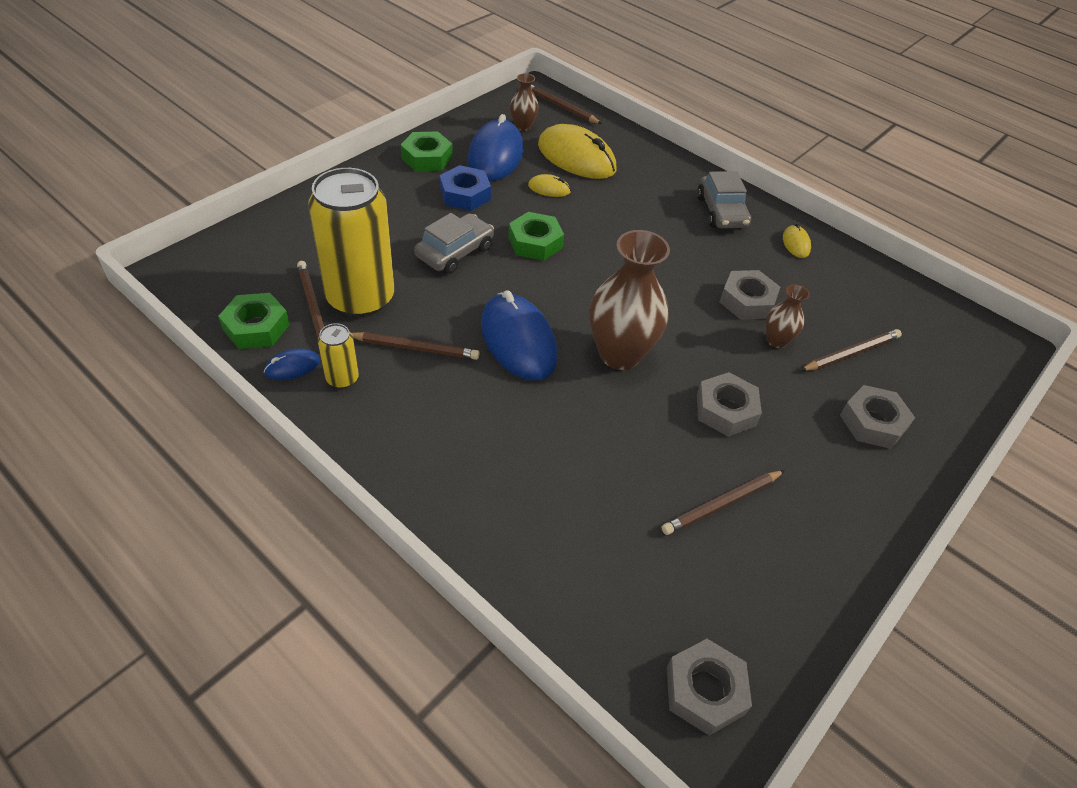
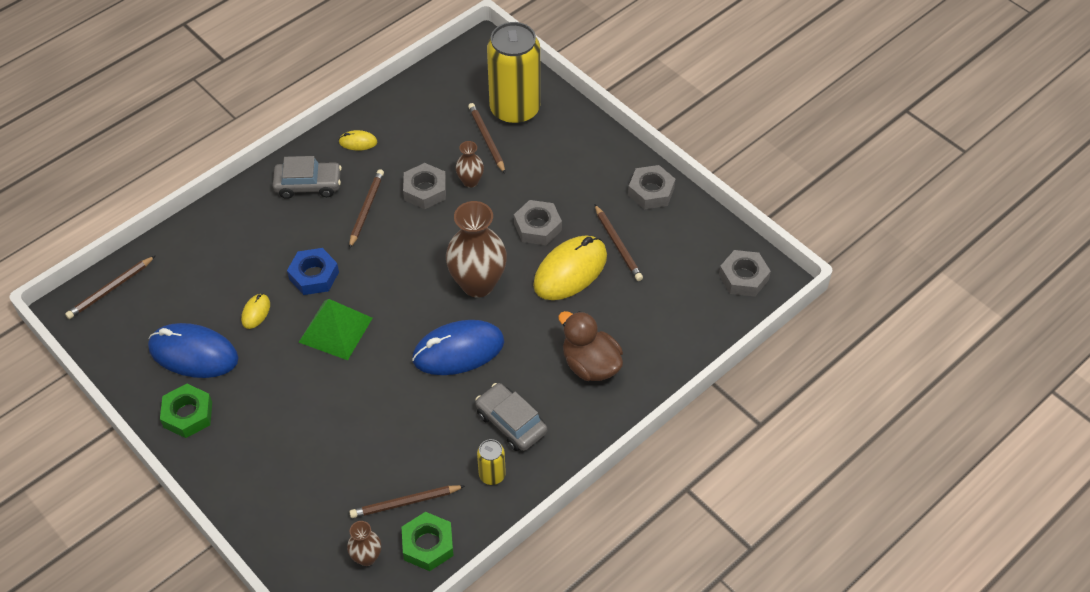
camera: 80 degrees left, 5 degrees up
blue mouse [264,348,320,380] -> none
yellow can [308,168,394,317] -> yellow can moved to [487,22,540,125]
brown pencil [351,332,480,360] -> brown pencil moved to [349,169,384,249]
grey car [414,213,494,274] -> grey car moved to [475,383,547,451]
blue nut [440,165,491,211] -> blue nut moved to [287,248,339,295]
green nut [508,212,564,261] -> green pyramid [299,299,373,360]
brown vase [510,73,539,131] -> brown vase moved to [347,521,381,566]
yellow mouse [538,124,616,179] -> yellow mouse moved to [533,236,607,300]
grey nut [840,385,915,449] -> grey nut moved to [628,165,675,209]
none -> brown duck [558,311,623,381]

